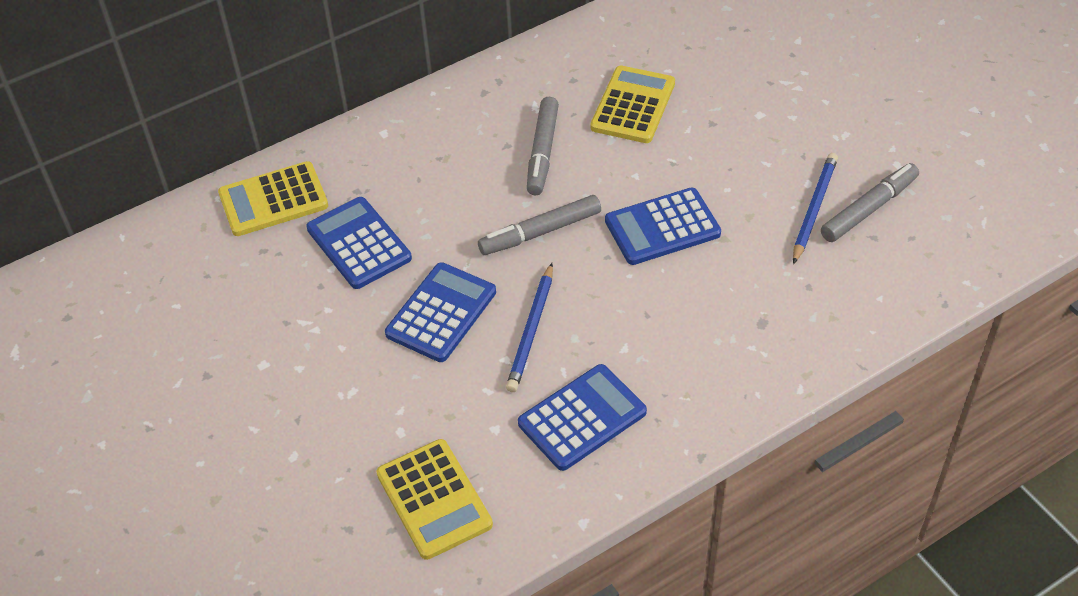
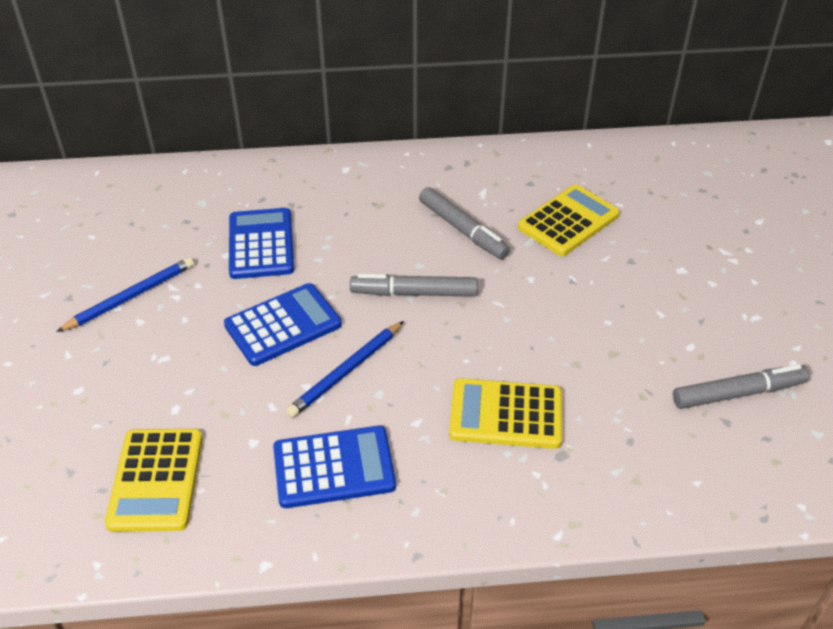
camera: 25 degrees right, 5 degrees down
yellow calculator [218,161,328,236] -> yellow calculator moved to [449,378,562,449]
grey marker [527,97,559,195] -> grey marker turned 75 degrees counterclockwise [419,187,510,259]
blue calculator [605,188,721,265] -> none
blue pencil [793,153,838,264] -> blue pencil moved to [56,257,194,332]

